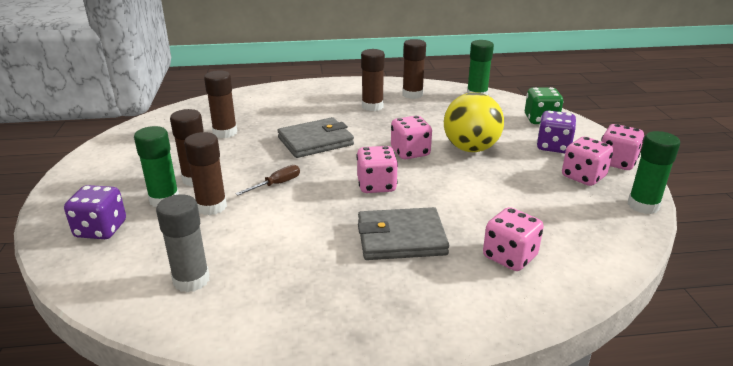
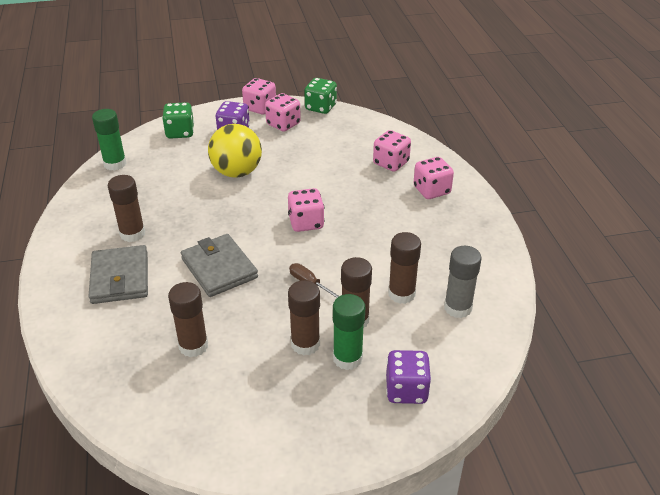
camera: 95 degrees left, 10 degrees up
grey wallet [358,207,449,260] -> grey wallet moved to [88,245,148,304]
pink dice [391,116,432,159] -> pink dice moved to [413,157,454,199]
brown glue stick [402,39,426,99] -> brown glue stick moved to [388,232,421,304]
green glue stick [628,131,680,214] -> green dice [304,78,337,114]

